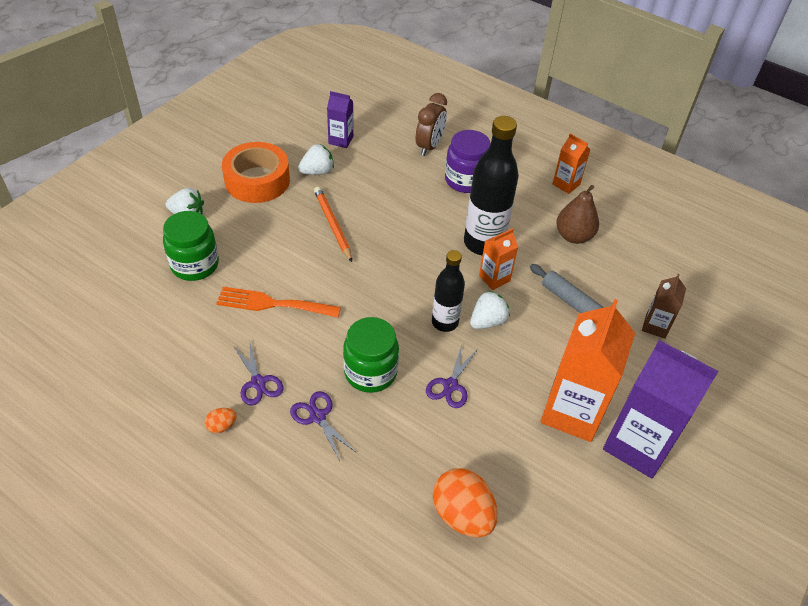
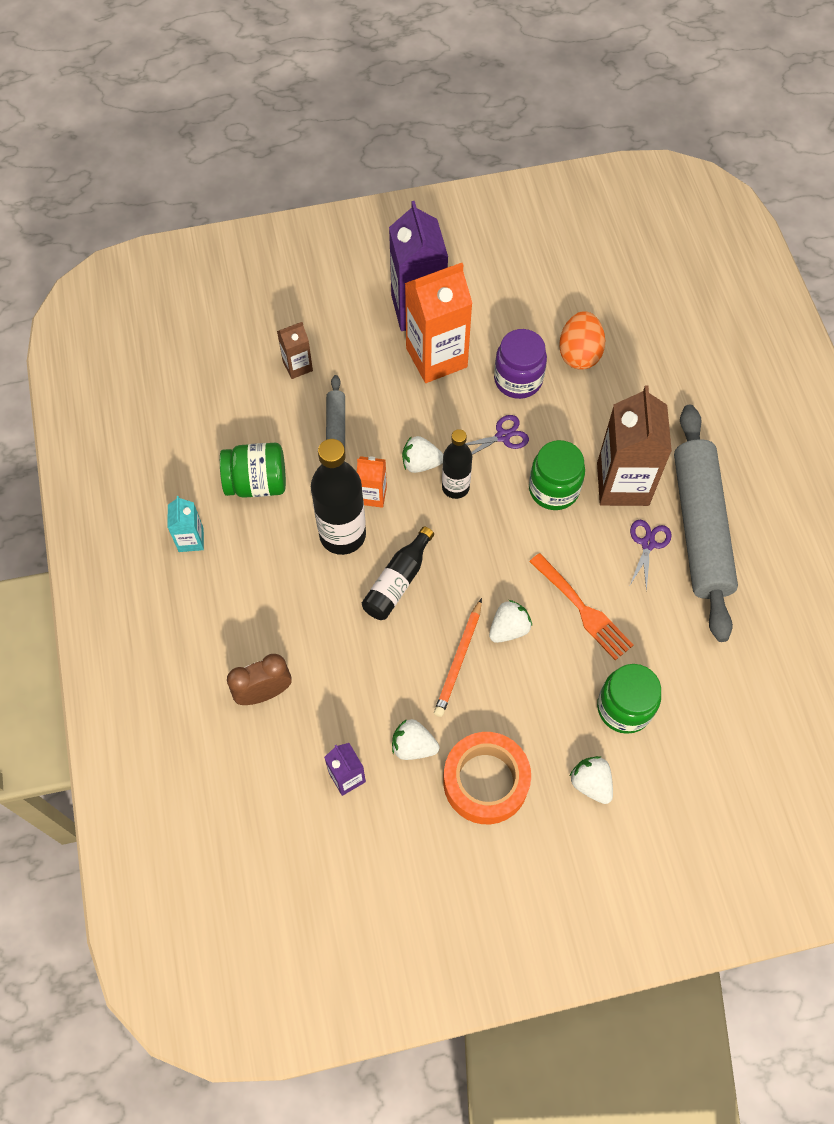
camera: 135 degrees left, 15 degrees up
orange egg [205,408,237,433] -> grey rolling pin [674,405,738,642]
purple scissors [290,391,355,461] -> brown carton [597,386,672,506]
purple jar [445,130,490,193] -> purple jar moved to [494,329,547,399]
orange carton [552,134,590,194] -> turquoise carton [168,496,204,552]
brown pear [556,185,599,244] -> green jar [220,443,286,498]
none -> black bottle [362,527,434,620]
none -> white strawberry [489,600,532,643]

